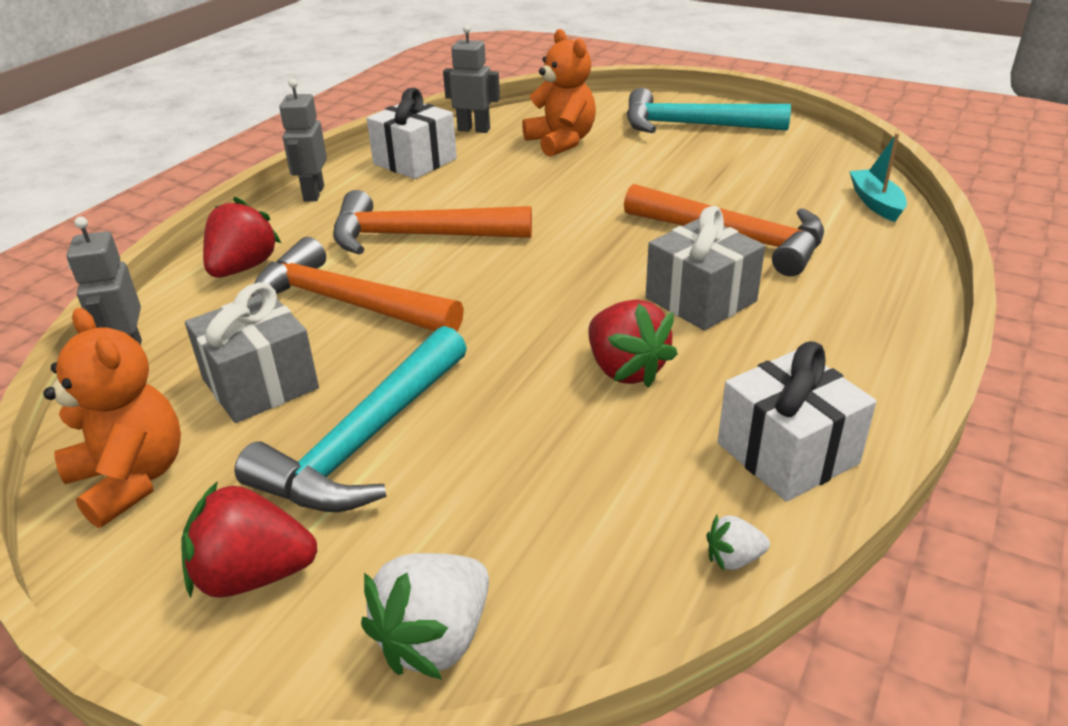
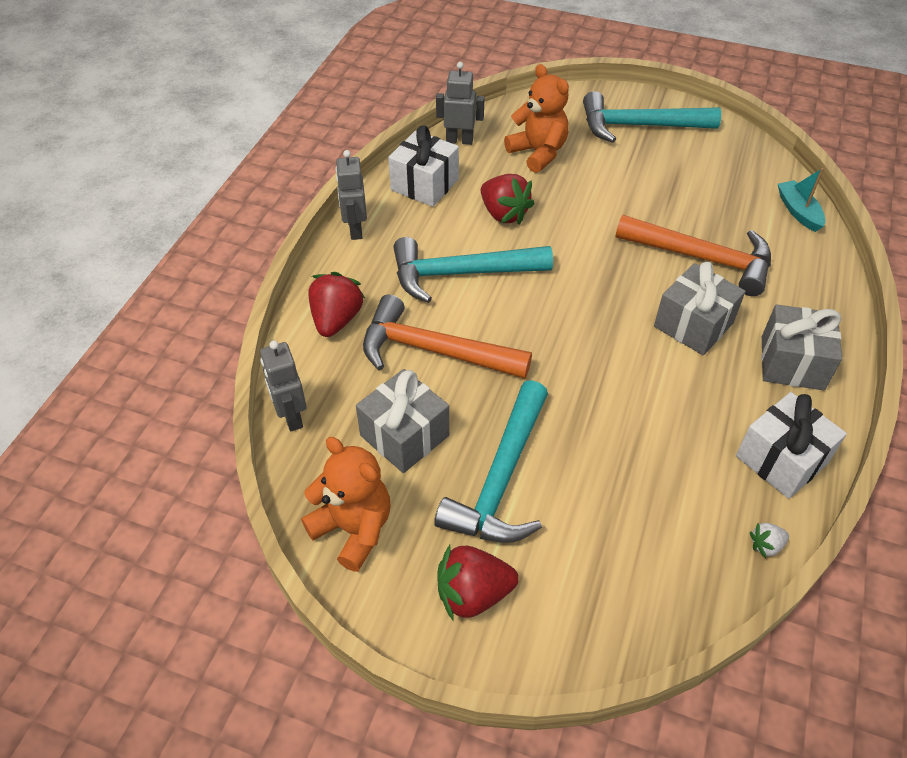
camera: 10 degrees left, 15 degrees up
orange hammer [333,190,532,254] -> turquoise hammer [393,237,553,303]
white strawberry [361,553,489,680] -> none
red strawberry [589,299,678,388] -> red strawberry moved to [481,174,535,225]
none -> grey gift [761,304,842,390]

